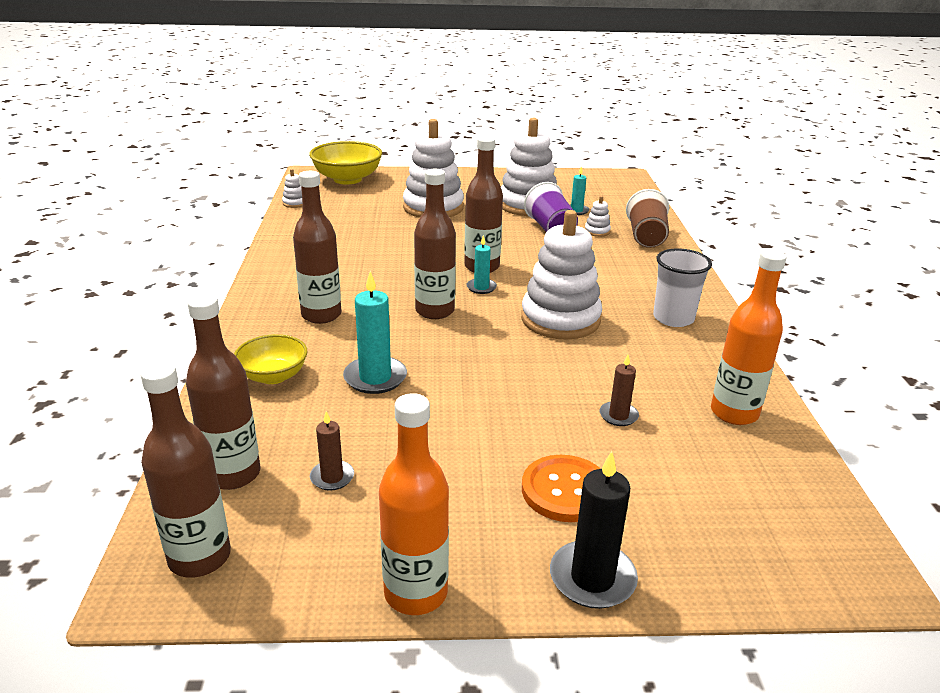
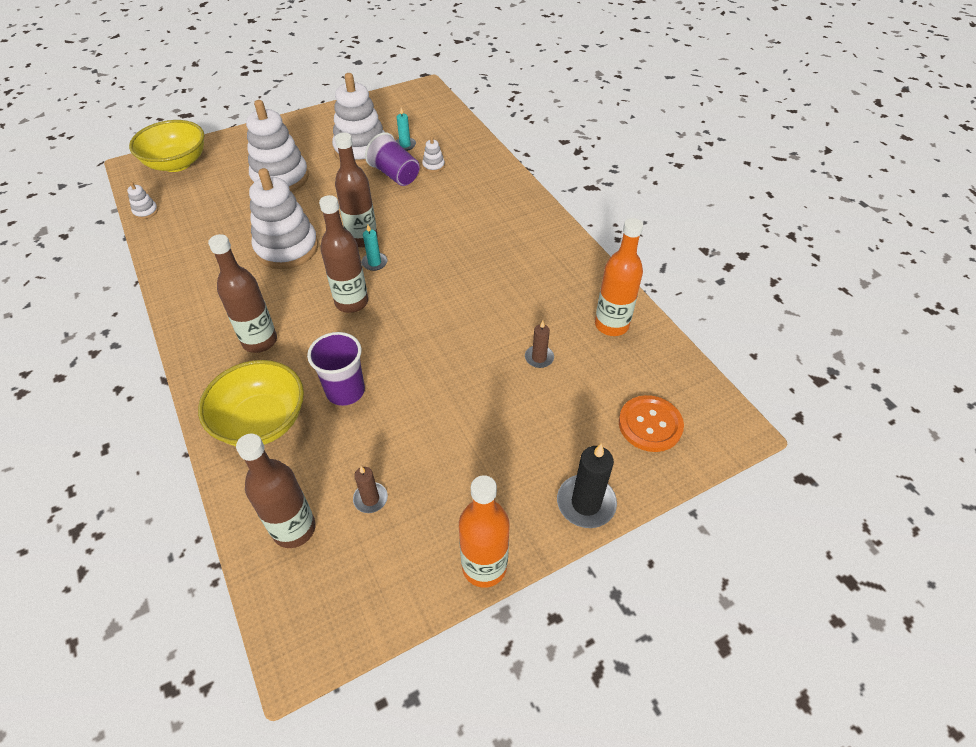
camera: 25 degrees left, 20 degrees up
brown bottle [140,362,231,578] -> none
yellow bowl [234,334,307,384] -> yellow bowl [198,360,304,446], size x1.61
turquoise candle [343,271,407,394] -> purple cup [307,332,365,406]
white stacking toy [521,210,602,339] -> white stacking toy moved to [249,168,318,269]
orange button [522,455,601,522] -> orange button moved to [619,395,684,452]
brown cup [626,189,669,248] -> none
white cup [653,248,712,327] -> none

